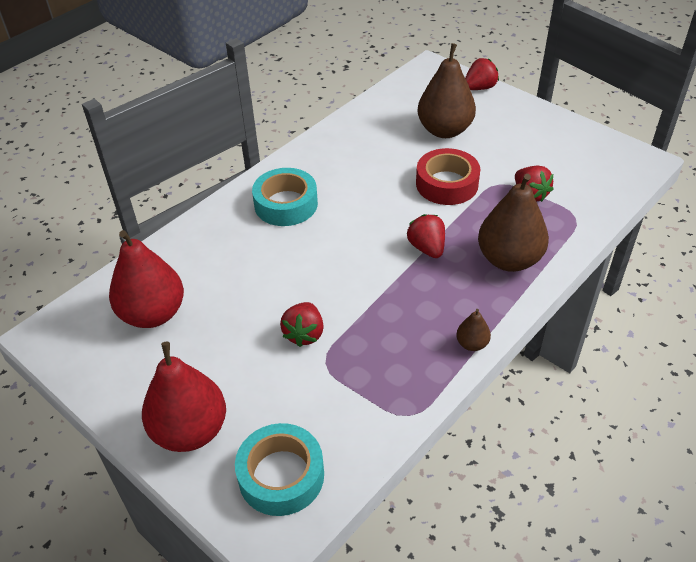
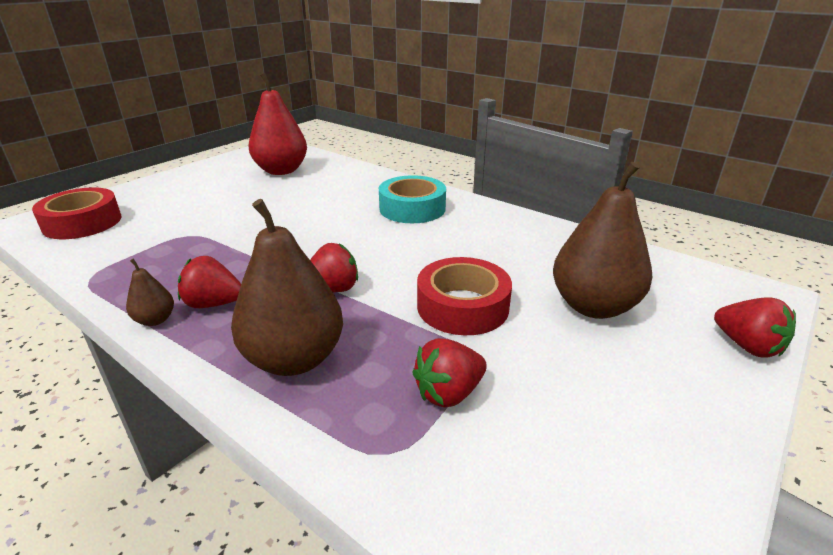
camera: 85 degrees right, 15 degrees down
red pear [142,342,226,452] -> none
turquoise tape [235,423,324,516] -> red tape [32,187,121,239]
red strawberry [280,302,324,347] -> red strawberry moved to [178,256,241,308]

